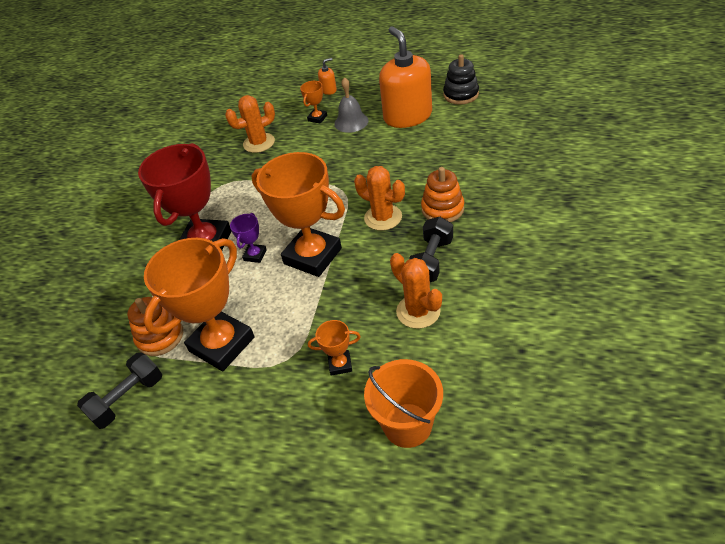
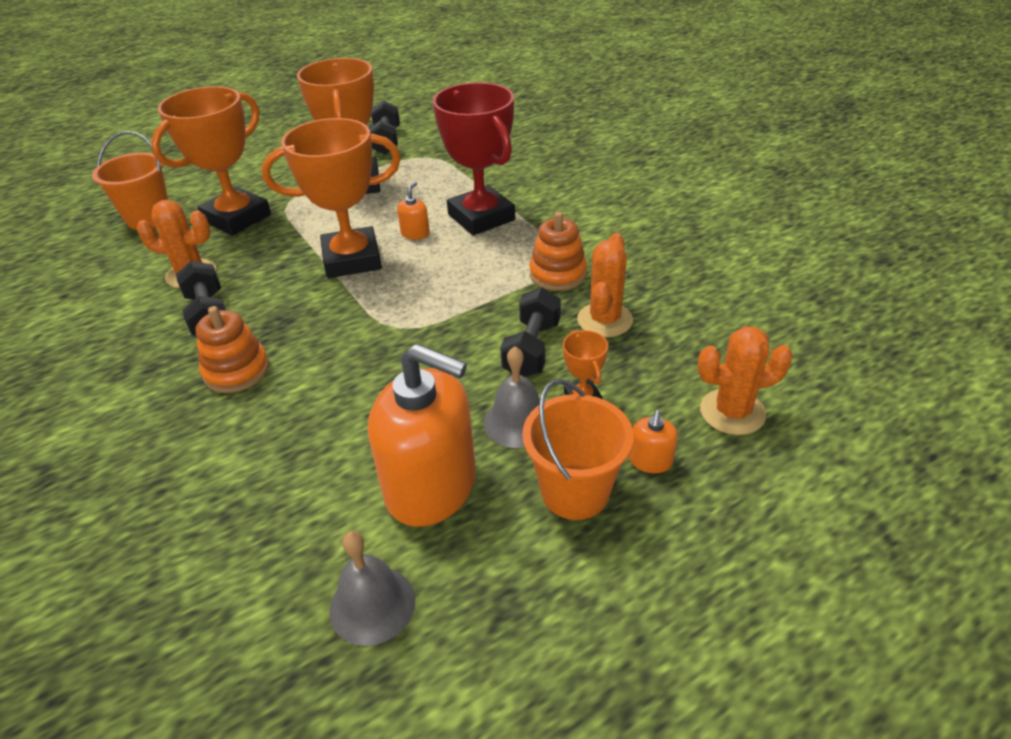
camera: 130 degrees right, 5 degrees down
orange stacking toy [127,297,183,356] -> orange stacking toy moved to [529,212,587,291]
purple trophy [230,213,267,263] -> orange soap dispenser [397,181,430,239]
orange trophy [308,320,361,376] -> orange trophy [151,86,271,235], size x2.32
orange cactus [354,166,405,231] -> orange cactus moved to [697,326,793,435]
black stacking toy [443,54,479,105] -> grey bell [329,531,415,646]
none -> black dumbbell [500,287,561,377]
none -> orange bucket [522,379,634,520]

